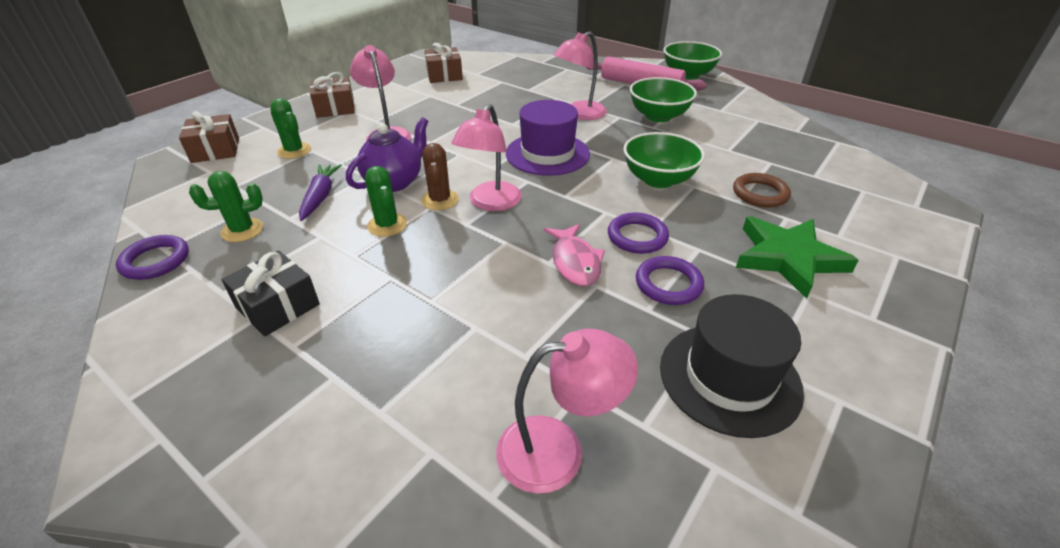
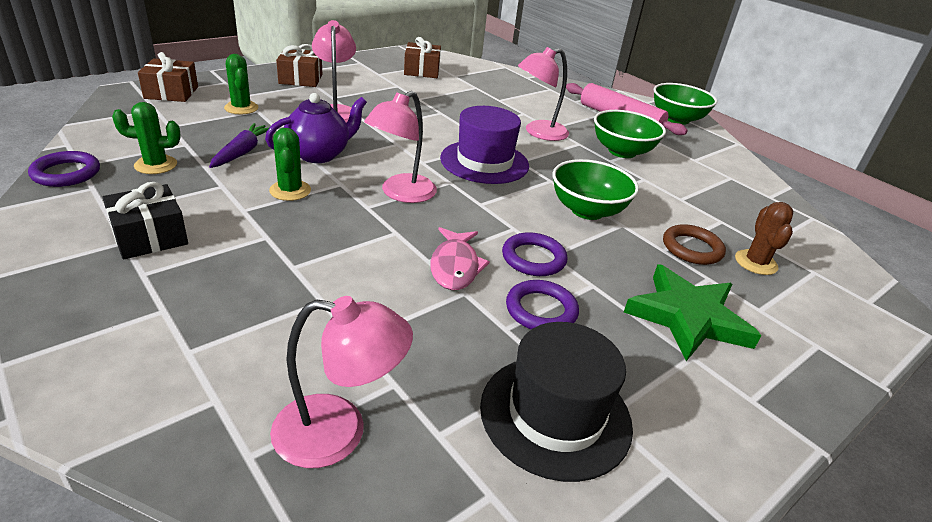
camera: 10 degrees right, 5 degrees down
brown cactus [421,143,459,210] -> brown cactus moved to [735,202,793,275]

